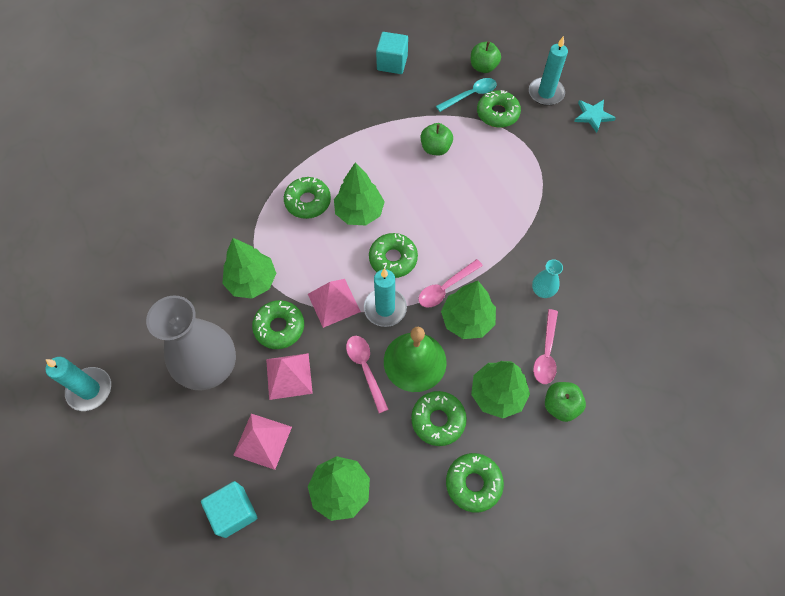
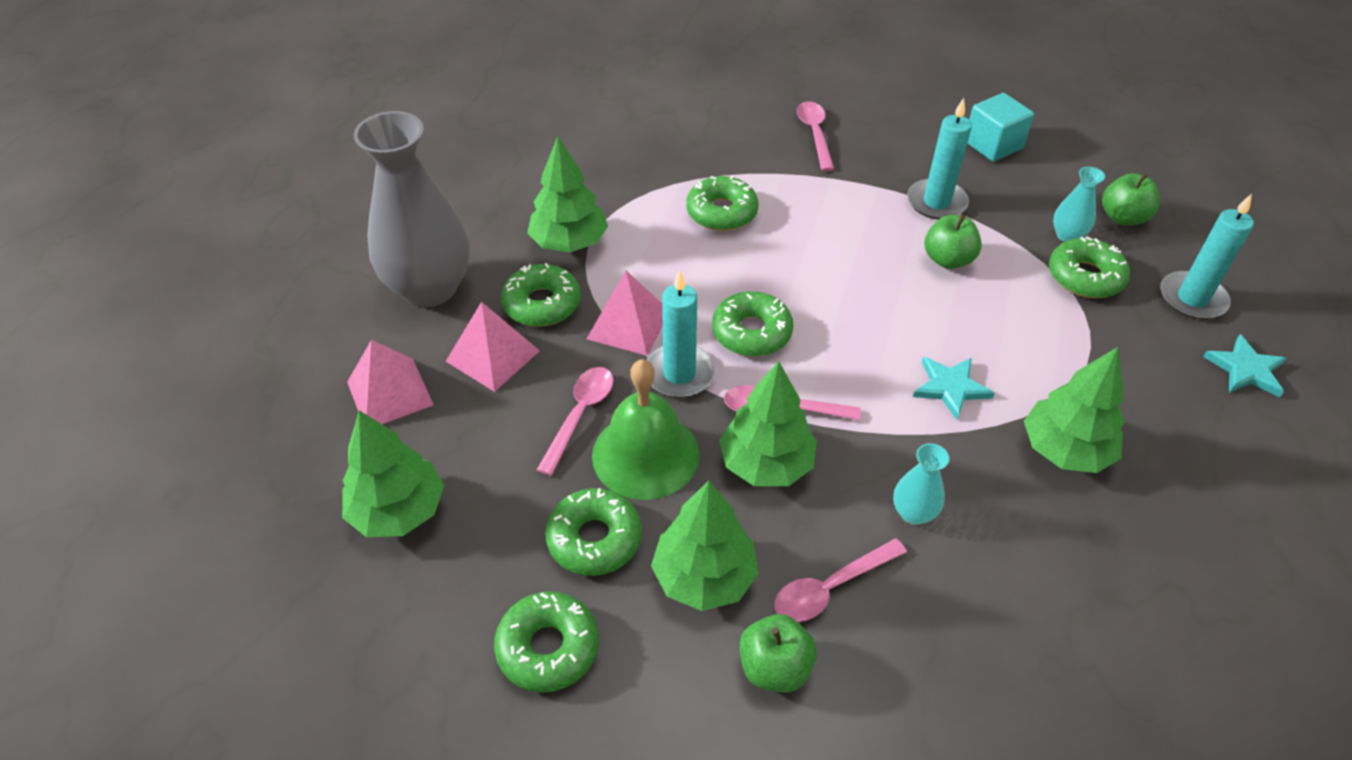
camera: 45 degrees right, 15 degrees down
turquoise candle [45,357,111,411] -> turquoise candle moved to [907,98,972,220]
turquoise cube [201,481,257,538] -> none
green tree [334,162,385,226] -> green tree moved to [1024,347,1125,473]
turquoise spoon [436,78,497,112] -> turquoise vase [1053,167,1105,242]
none -> pink spoon [796,101,834,171]
none -> turquoise star [913,357,995,420]

